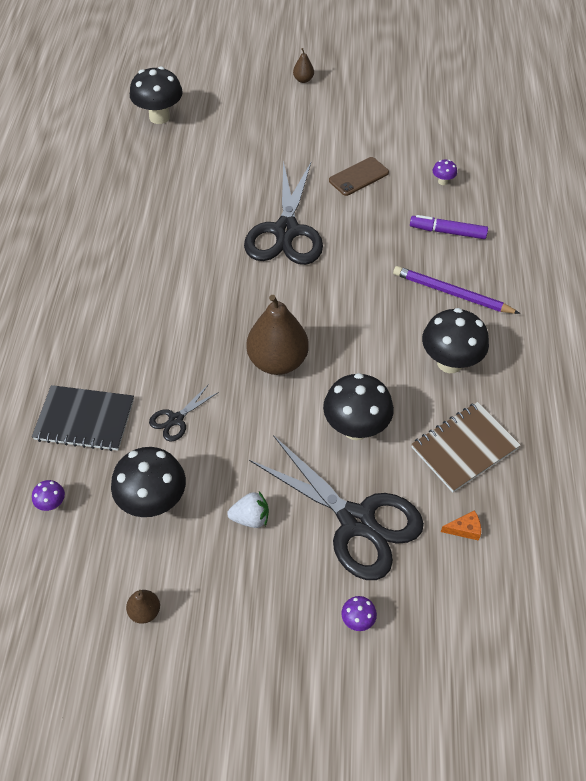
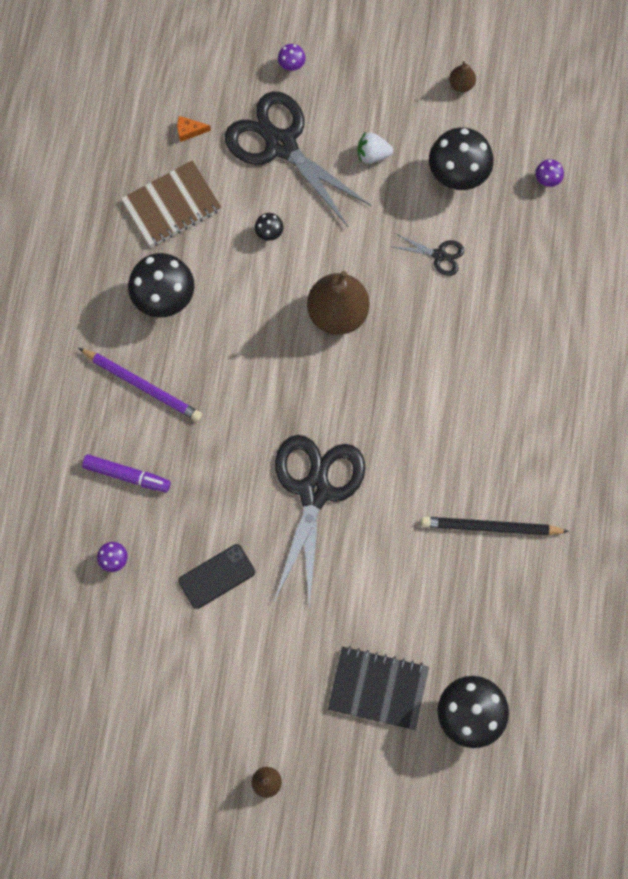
camera: 175 degrees left, 20 degrees up
black notebook [32,385,134,451] -> black notebook moved to [328,646,429,730]
black scissors [149,384,219,442] -> black scissors turned 60 degrees clockwise [393,233,464,276]
black mushroom [323,373,394,440] -> black mushroom [255,213,283,241], size x0.44
brown phone [329,157,389,196] -> black phone [178,544,255,609]
none -> black pencil [421,517,569,535]

